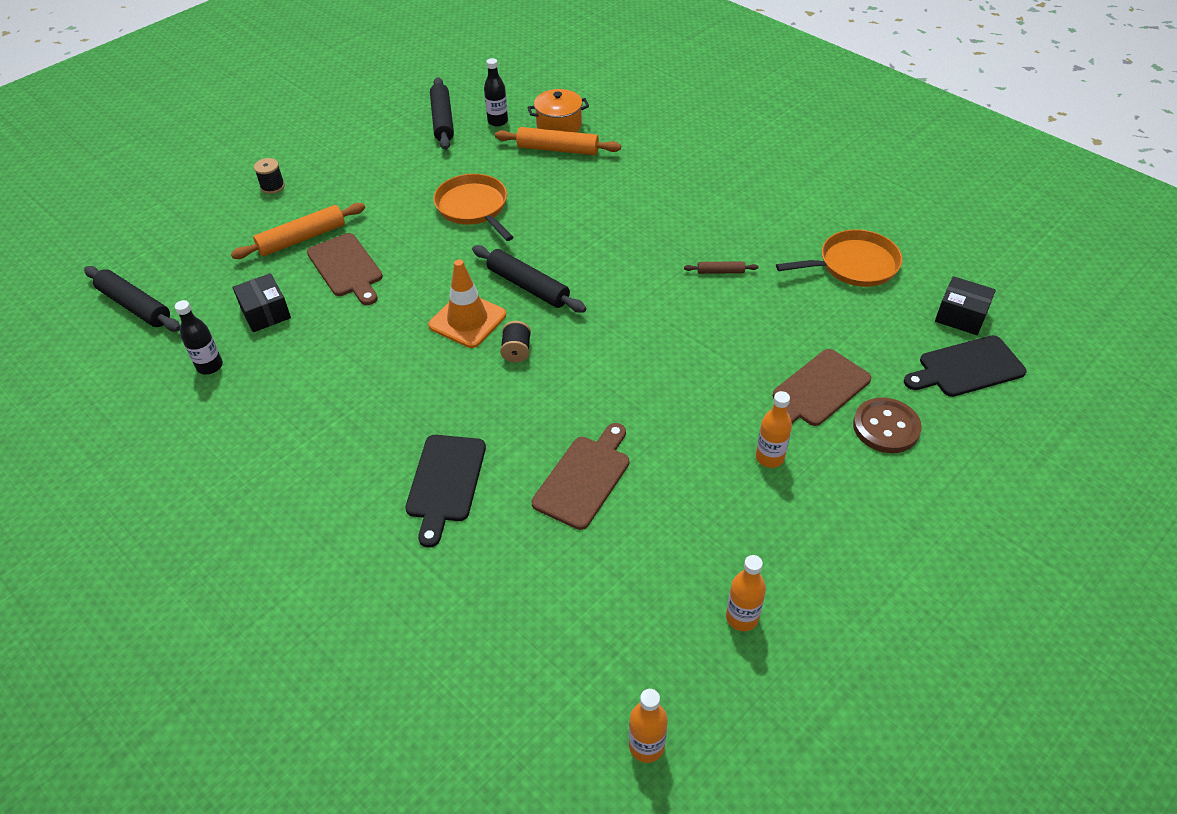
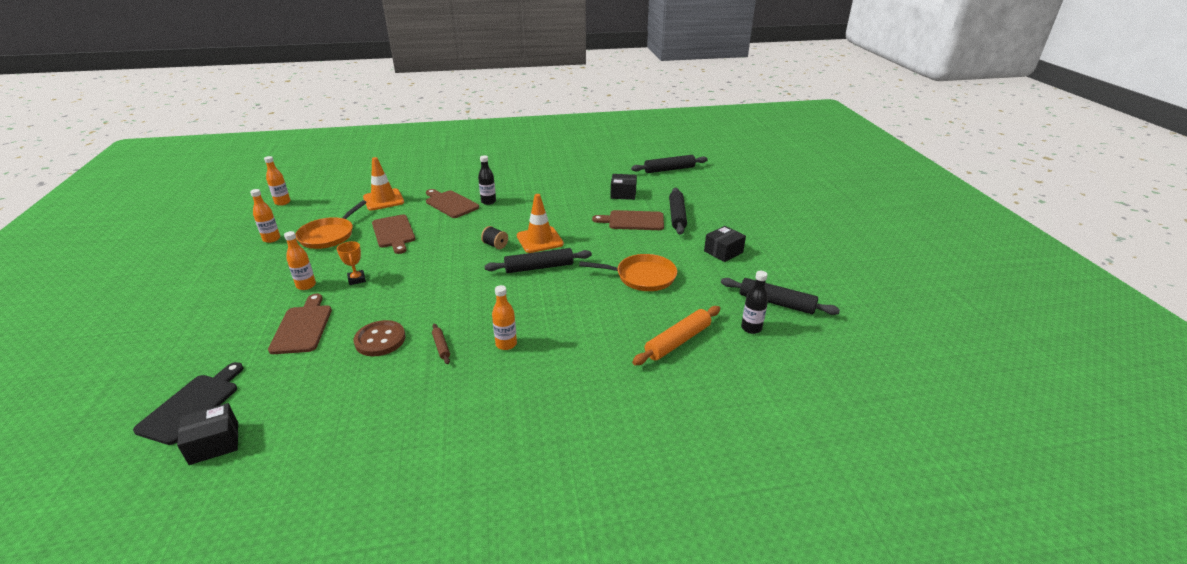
camera: 125 degrees right, 15 degrees down
black bottle [175,300,223,375] -> black bottle moved to [478,155,496,205]
orange rolling pin [231,203,365,259] -> black rolling pin [669,188,687,235]
black spool [254,158,285,194] -> none
black cutting board [405,435,486,548] -> brown cutting board [426,189,479,218]
orange pot [528,89,589,132] -> none
brown rolling pin [684,261,759,274] -> brown rolling pin turned 60 degrees counterclockwise [432,324,450,364]
orange pan [776,229,902,287] -> orange pan moved to [295,200,367,249]
brown button [853,397,922,453] -> brown button moved to [354,320,406,356]
none -> orange trophy [337,241,366,285]
none -> orange traffic cone [363,157,404,210]
none -> orange bottle [492,285,517,350]
none -> black box [704,226,746,262]

